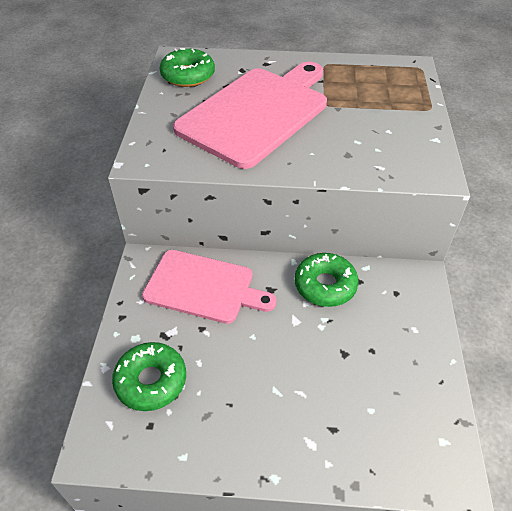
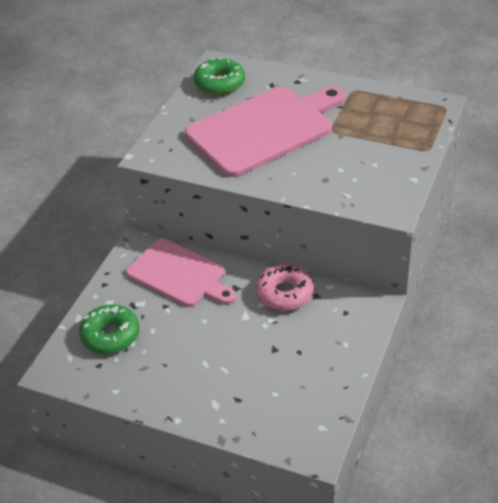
camera: 20 degrees right, 5 degrees down
green donut [295,253,359,307] -> pink donut [256,264,314,311]

